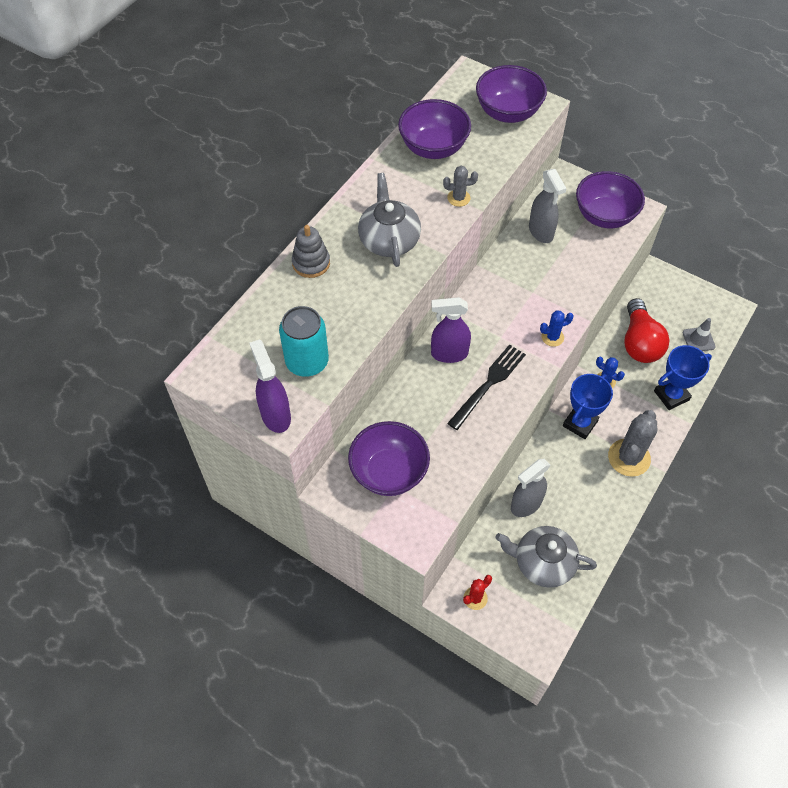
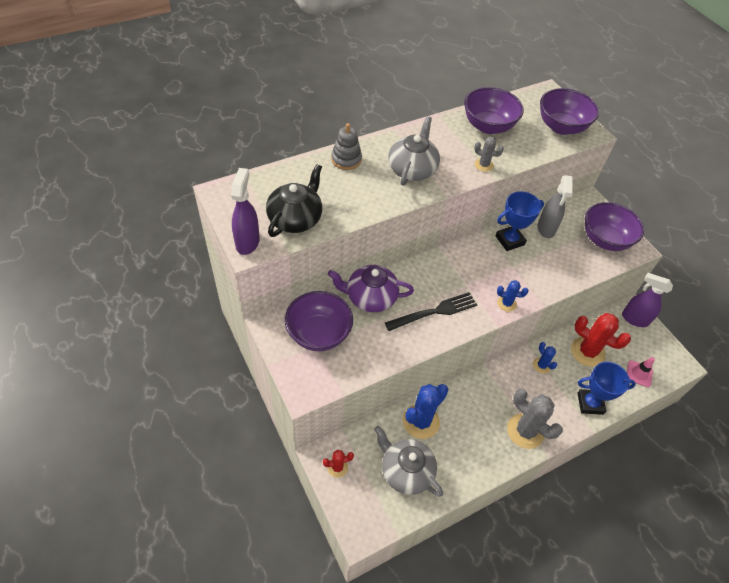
camera: 25 degrees right, 5 degrees down
turquoise can [279,306,329,377] -> black teapot [266,164,322,237]
purple spray bottle [431,297,471,363] -> purple spray bottle moved to [622,273,673,327]
grey spray bottle [511,459,550,517] -> blue cactus [403,384,449,439]
blue trophy [563,374,613,439] -> blue trophy moved to [495,191,544,251]
grey cactus [608,410,657,477] -> grey cactus turned 75 degrees clockwise [507,388,563,449]
red light bulb [624,298,670,363] -> red cactus [571,313,631,367]
grey traffic cone [683,318,716,351] -> pink traffic cone [627,357,655,387]
none -> purple teapot [328,265,414,312]

